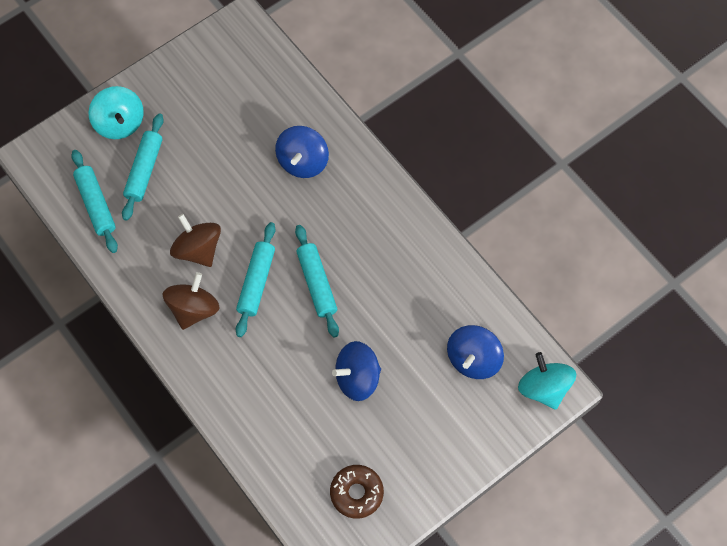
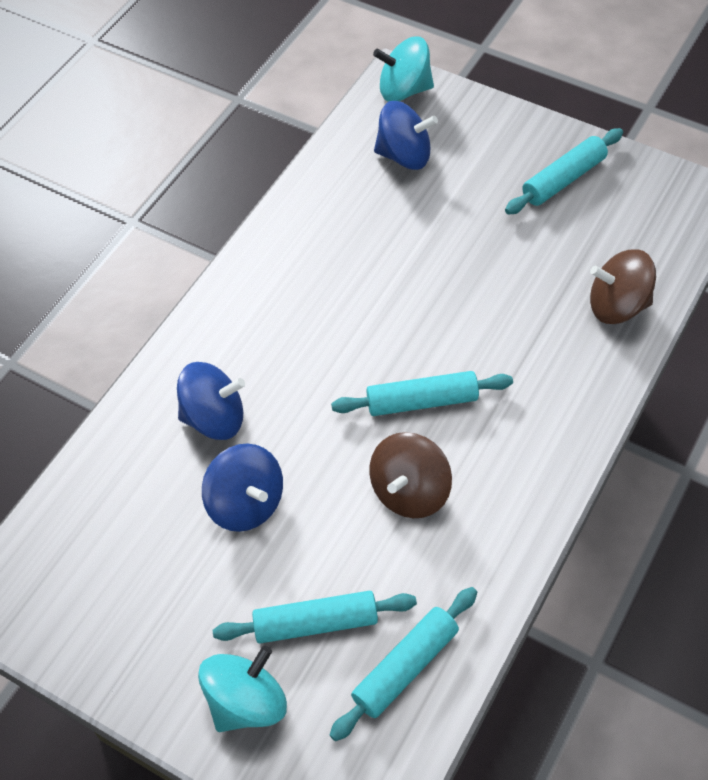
camera: 110 degrees left, 10 degrees down
brown spinning top [163,272,219,330] -> brown spinning top moved to [590,249,656,324]
turquoise rolling pin [295,225,339,338] -> turquoise rolling pin moved to [505,128,623,215]
brown donut [330,465,384,519] -> none
blue spinning top [332,341,381,401] -> blue spinning top moved to [202,443,283,532]
turquoise spinning top [518,352,576,410] -> turquoise spinning top turned 45 degrees clockwise [373,37,434,102]

